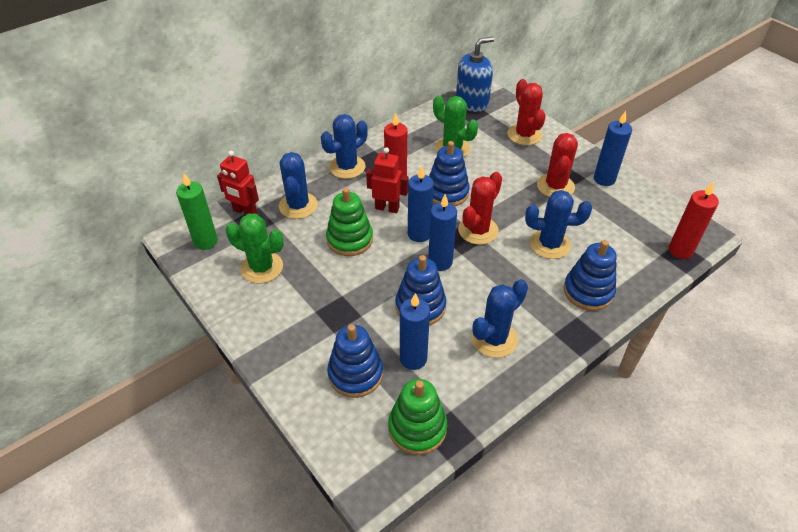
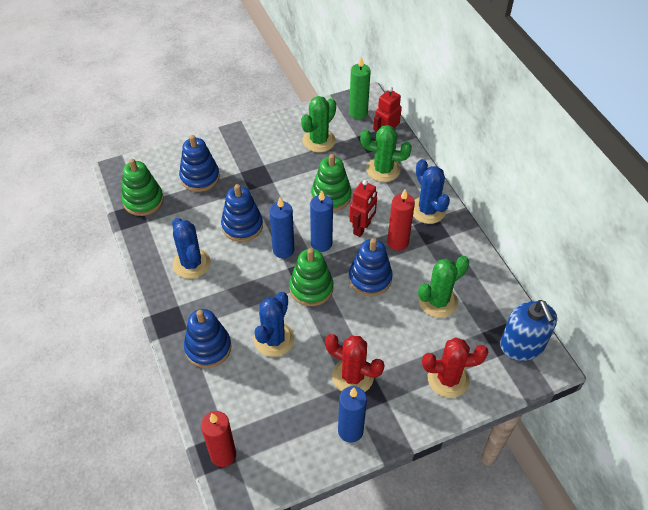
camera: 105 degrees right, 5 degrees up
blue cactus [279,152,318,219] -> green cactus [360,125,412,182]
blue candle [400,293,430,370] -> none
red cactus [458,172,502,245] -> green stacking toy [289,248,333,306]

